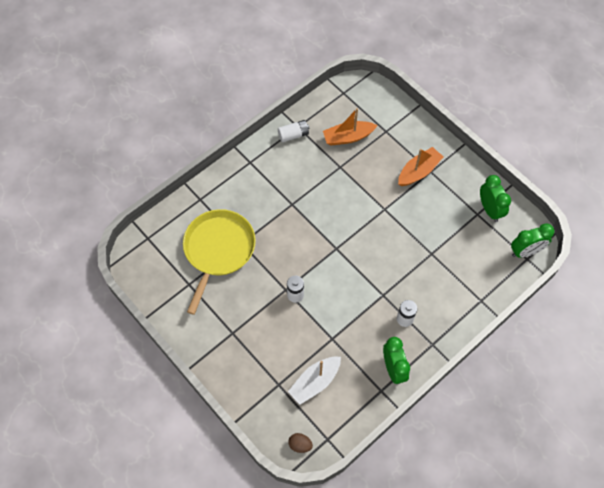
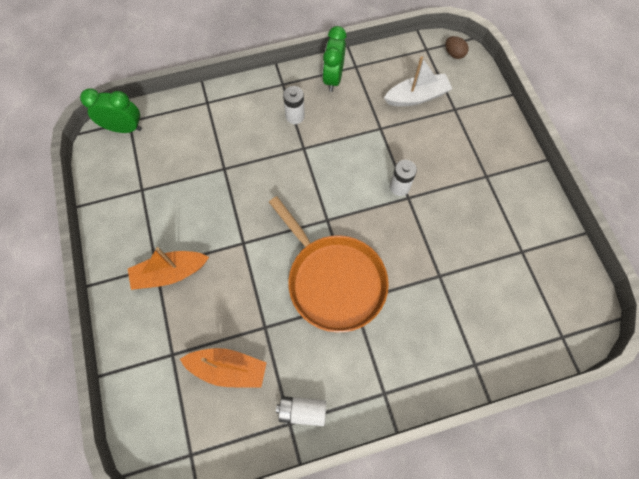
camera: 155 degrees left, 5 degrees up
yellow pan [183,209,256,315] -> none
green clock [480,175,511,222] -> none
none -> orange pan [269,196,389,333]

